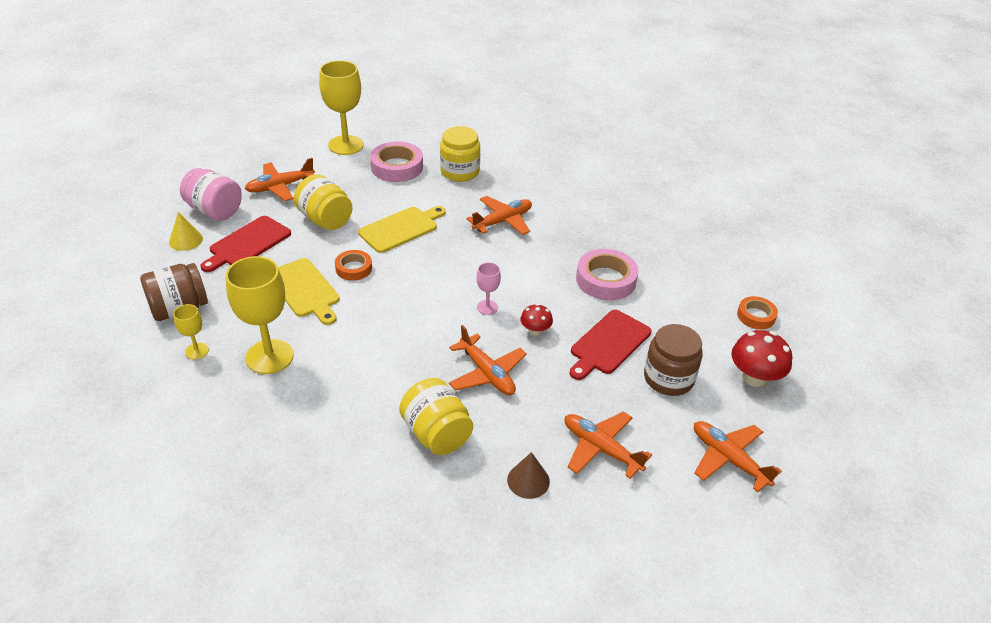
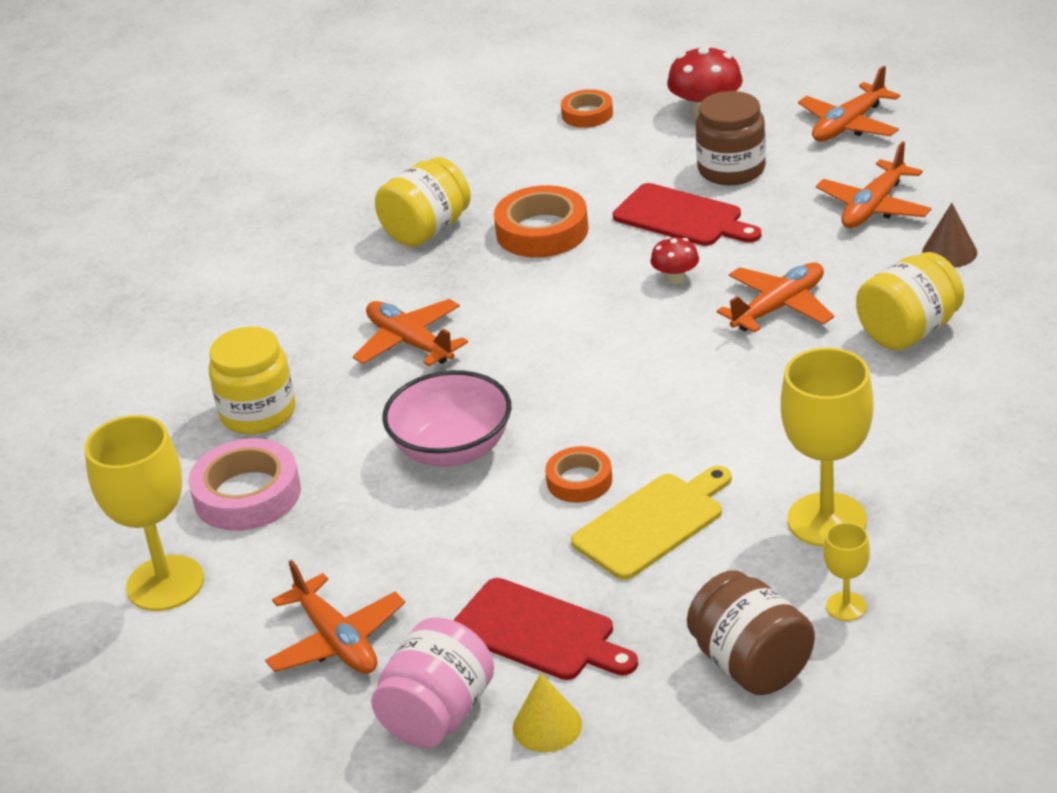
camera: 90 degrees left, 5 degrees down
yellow jar [294,174,352,230] -> yellow jar moved to [375,157,471,247]
yellow cutting board [358,206,446,253] -> pink bowl [382,370,511,467]
pink goblet [476,262,501,315] -> none
pink tape [576,249,639,300] -> orange tape [494,185,588,257]

